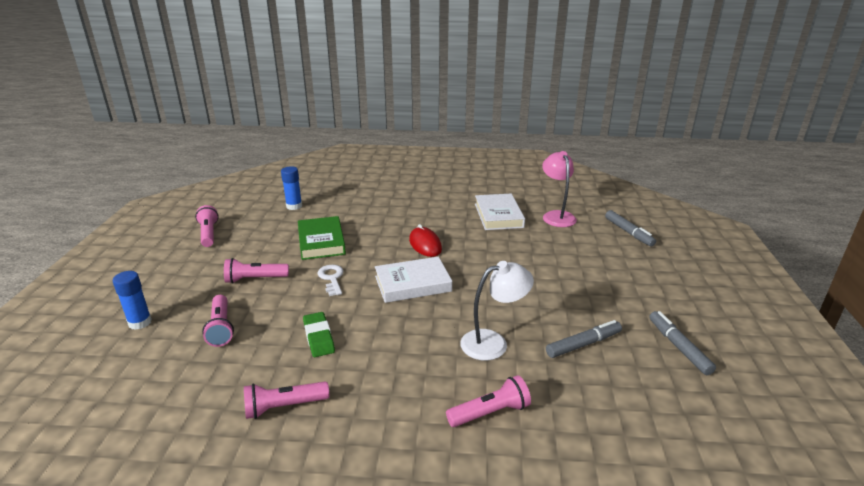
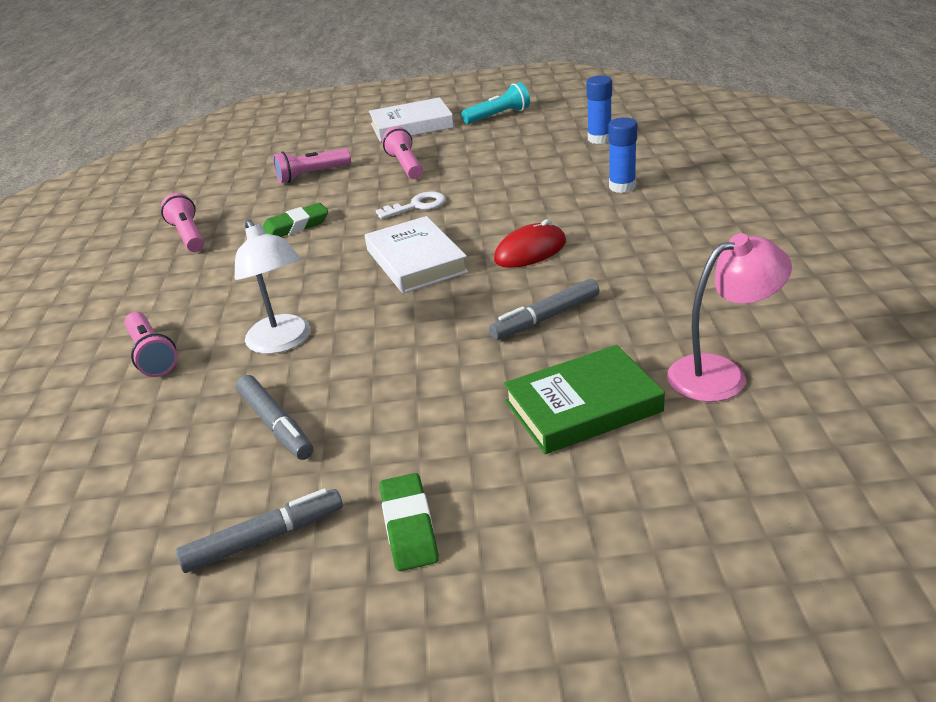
camera: 85 degrees right, 5 degrees up
blue glue stick [113,271,152,330] -> blue glue stick moved to [609,117,637,193]
pink flashlight [195,205,219,247] -> turquoise flashlight [462,82,530,124]
green book [298,216,346,260] -> green book moved to [504,345,665,454]
white book [475,194,525,230] -> white book moved to [369,97,454,142]
grey marker [605,210,656,247] -> grey marker moved to [489,279,599,340]
none -> green eraser [380,473,439,571]

